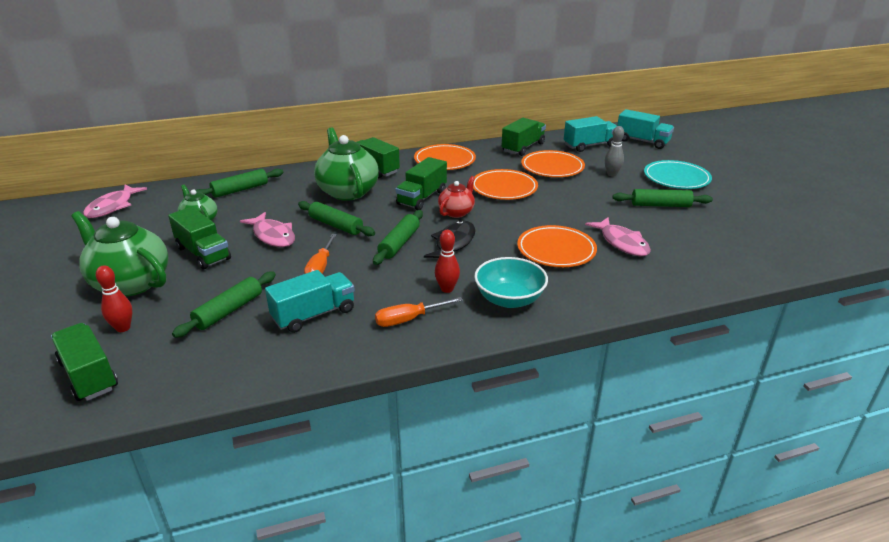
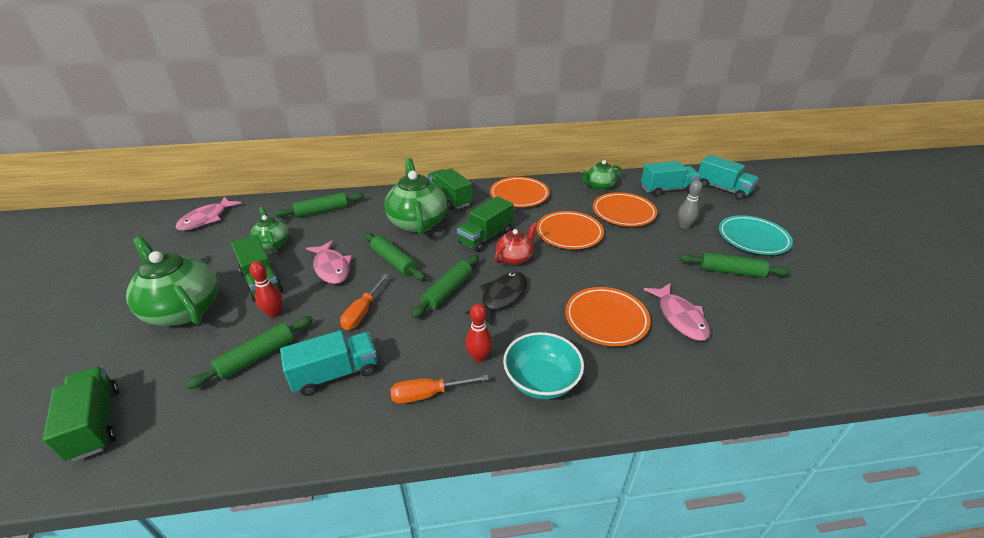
camera: 10 degrees right, 5 degrees up
red bowling pin [96,265,133,332] -> red bowling pin moved to [249,261,283,318]
green truck [502,118,546,156] -> green teapot [581,160,621,190]

